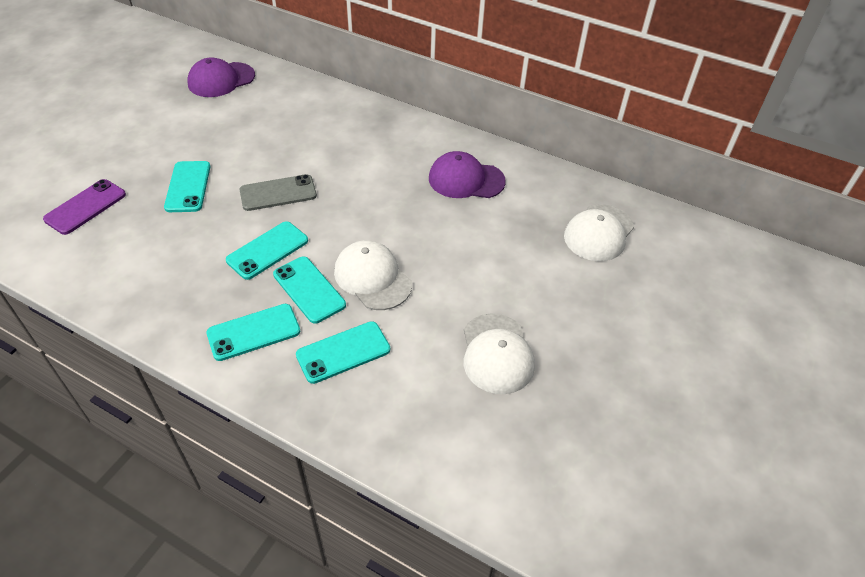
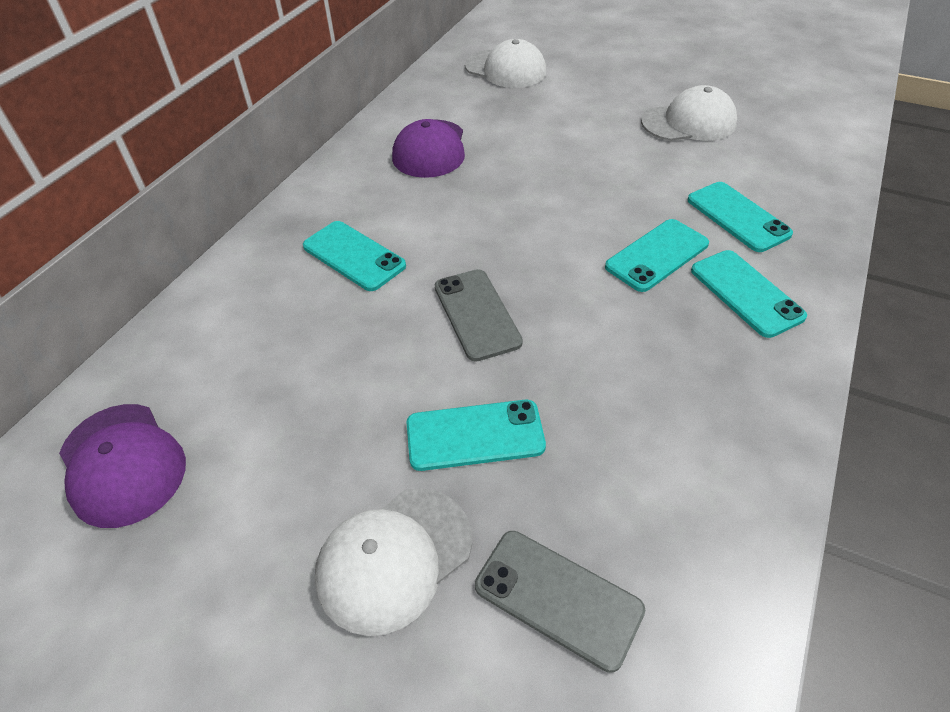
camera: 90 degrees left, 0 degrees up
purple phone [43,179,126,235] -> grey phone [475,531,645,673]
turquoise phone [226,221,308,280] -> turquoise phone moved to [303,221,406,291]
white cap [334,240,412,310] -> white cap moved to [315,488,472,636]

